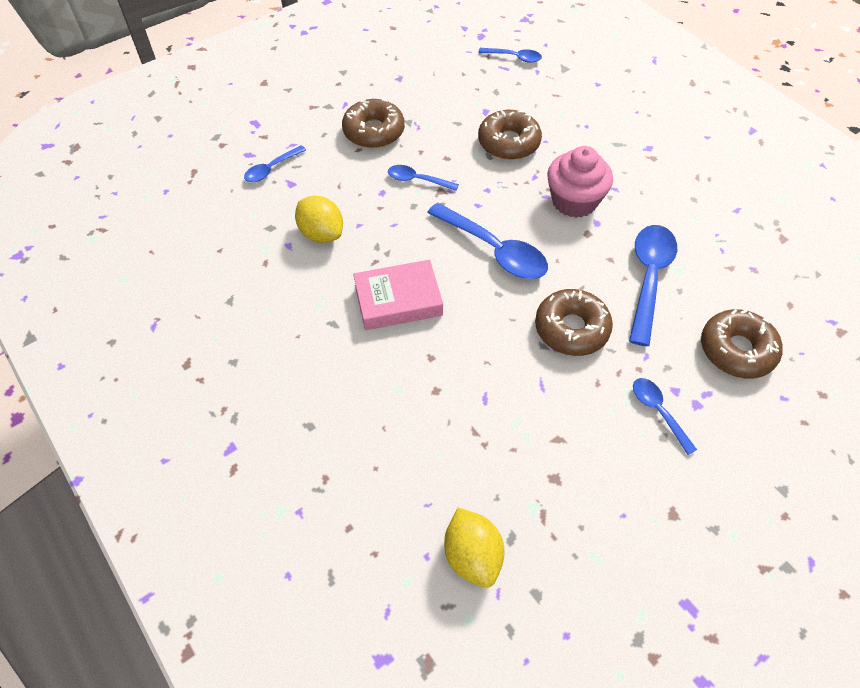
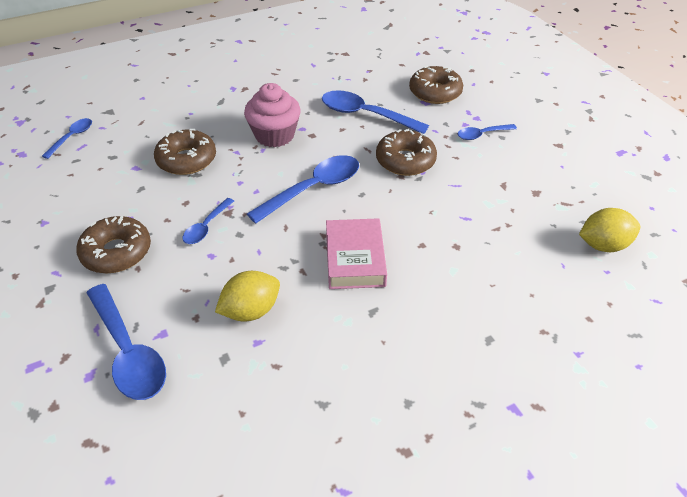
camera: 80 degrees left, 10 degrees down
blue spoon [244,145,306,182] -> blue spoon [87,284,166,400], size x1.83

